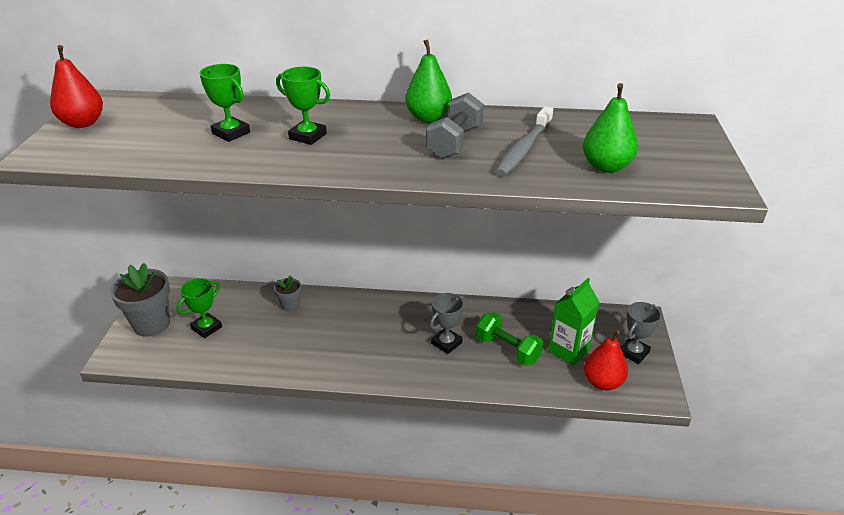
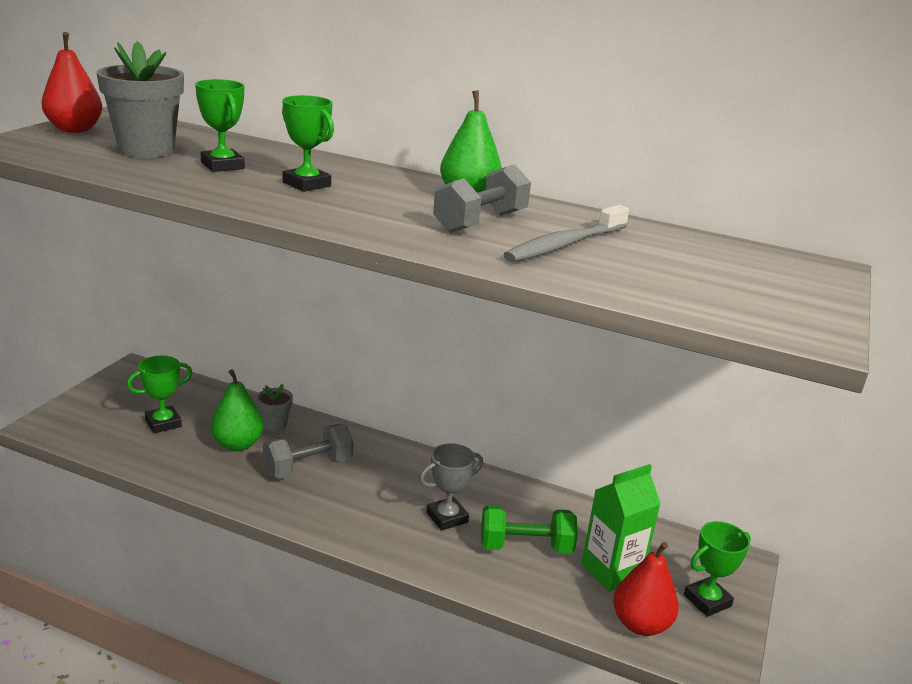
camera: 15 degrees right, 10 degrees down
grey flower pot [110,263,170,337] -> grey flower pot moved to [97,41,184,158]
green dumbbell [476,312,543,366] -> green dumbbell turned 60 degrees counterclockwise [481,506,578,554]
green pear [583,83,638,173] -> green pear moved to [211,369,264,451]
grey trophy [620,302,661,364] -> green trophy [684,521,751,617]
none -> grey dumbbell [263,424,354,479]

